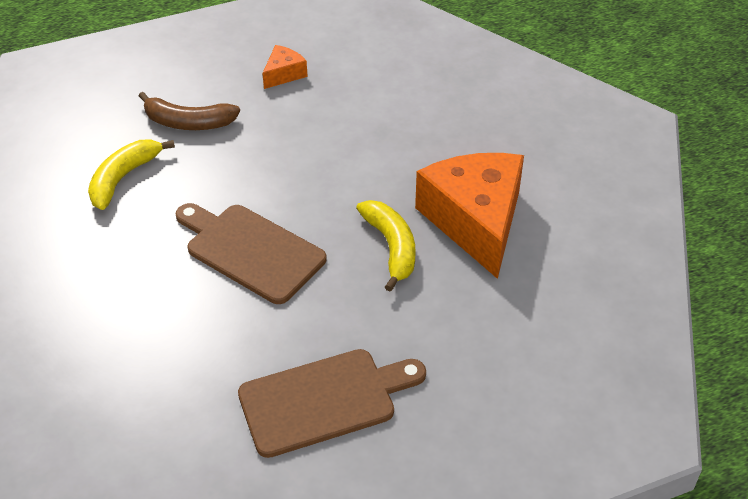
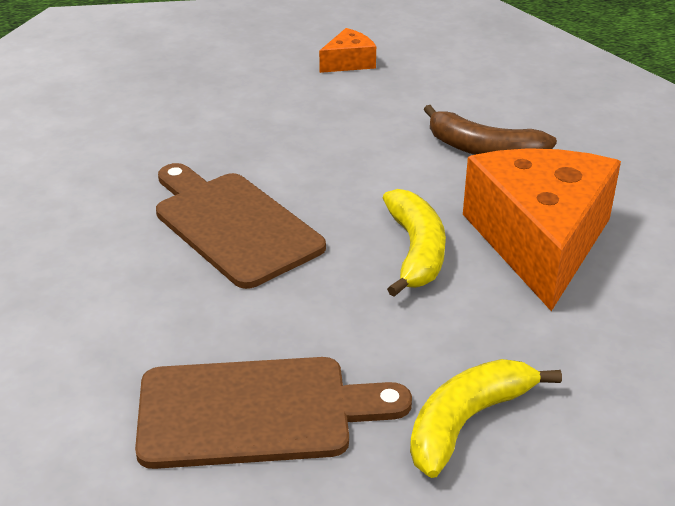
camera: 15 degrees right, 10 degrees down
yellow banana [88,139,175,210] -> yellow banana moved to [410,359,562,478]
brown banana [139,92,240,130] -> brown banana moved to [424,105,557,155]

